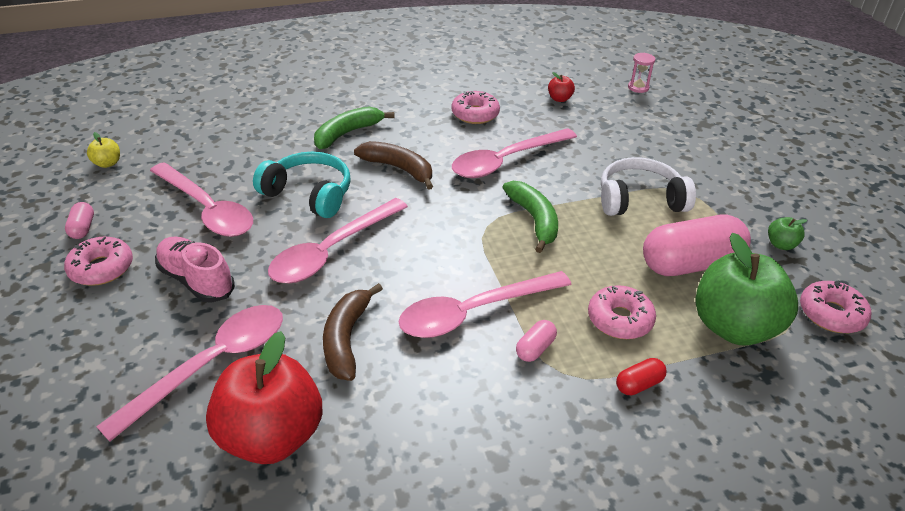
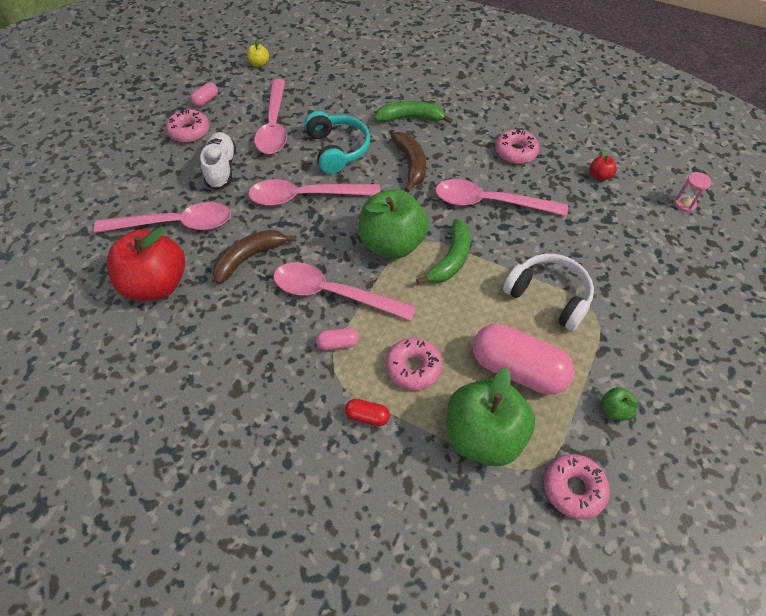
camera: 45 degrees right, 15 degrees up
pink shoe [155,236,235,303] -> white shoe [200,132,236,190]
none -> green apple [359,189,429,259]

